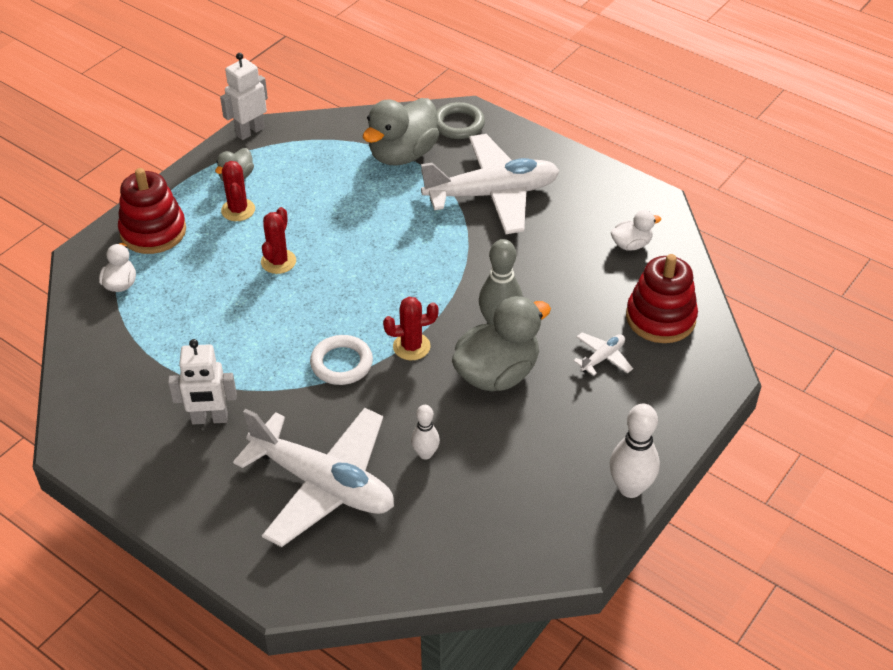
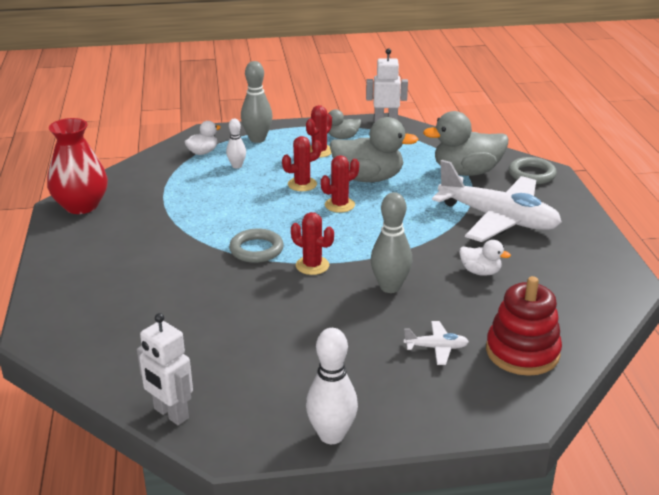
camera: 45 degrees right, 15 degrees down
red stacking toy [118,168,186,254] -> grey bowling pin [241,61,273,143]
white robot [168,339,237,424] -> white robot moved to [137,313,193,425]
white plane [233,408,394,547] -> none
white ring [310,335,373,385] -> grey ring [229,228,284,263]
white bowling pin [411,405,440,460] -> white bowling pin moved to [226,118,246,169]
grey duck [452,296,551,391] -> grey duck moved to [330,117,419,182]
white duck [611,210,661,251] -> white duck moved to [459,240,511,276]
none -> red vase [47,118,108,214]
none -> red cactus [321,155,359,213]

